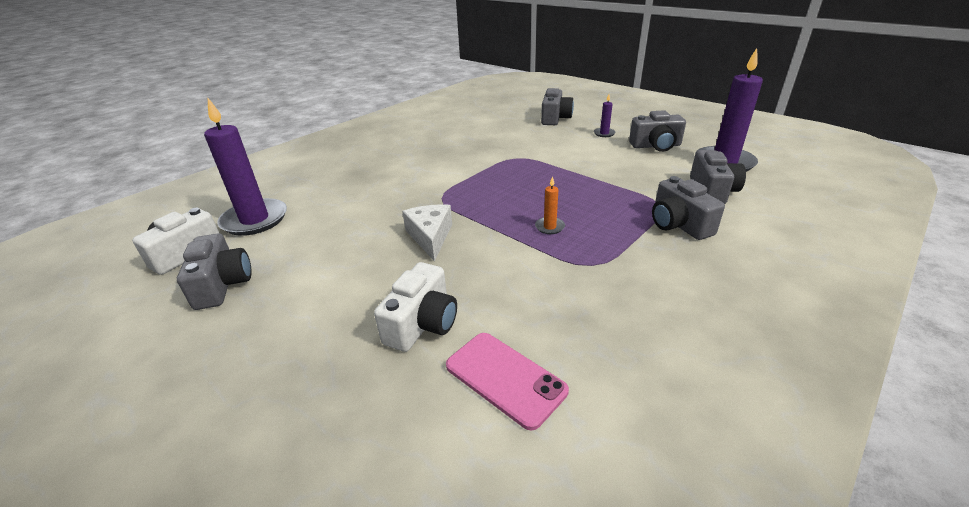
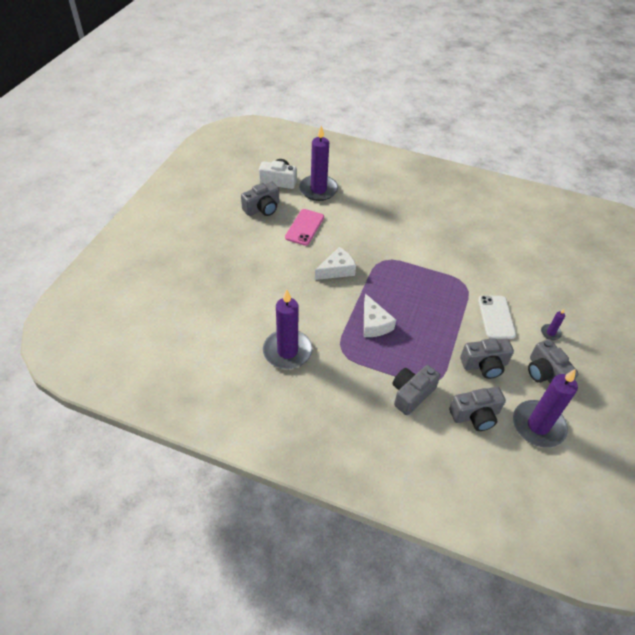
camera: 65 degrees right, 15 degrees up
white camera [374,262,457,352] -> none
pink phone [446,333,569,430] -> pink phone moved to [285,209,324,246]
orange candle [535,176,565,234] -> white cheese [364,294,396,337]
grey camera [541,88,574,125] -> grey camera moved to [460,338,514,379]
none -> purple candle [263,290,313,369]
none -> white phone [478,295,516,339]

